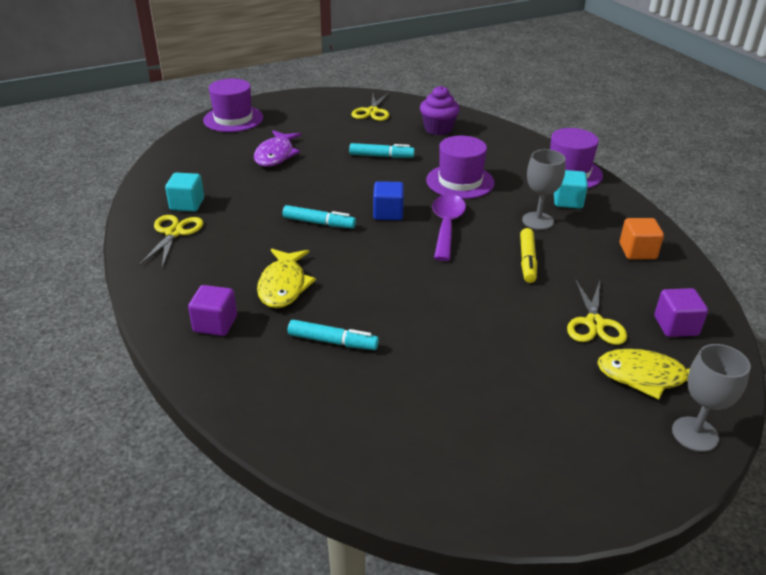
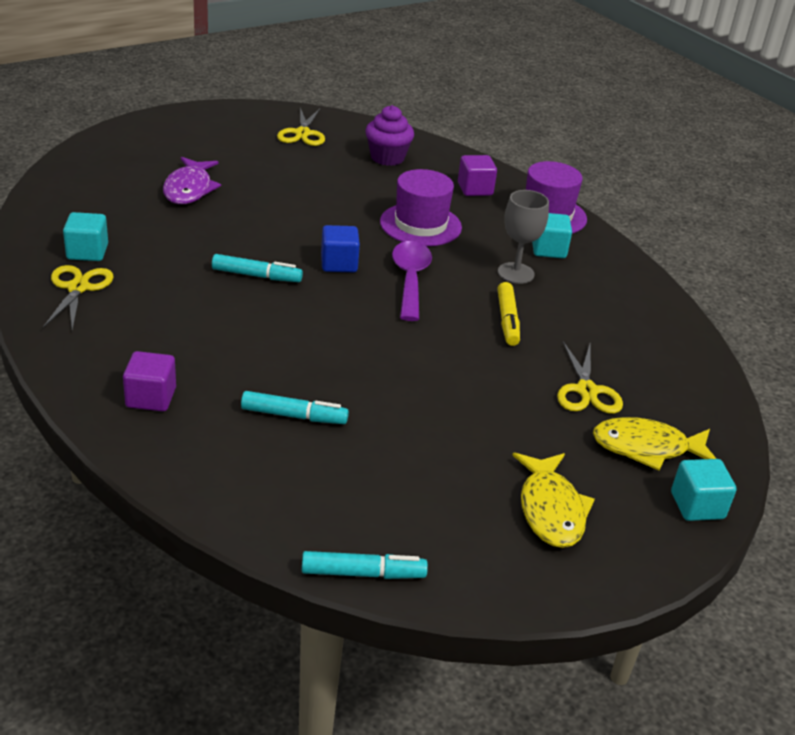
camera: 10 degrees left, 0 degrees up
purple hat [203,78,263,132] -> none
yellow fish [257,248,316,308] -> yellow fish moved to [512,453,595,548]
turquoise marker [349,143,415,158] -> turquoise marker moved to [302,551,428,579]
orange cube [620,218,664,259] -> none
purple cube [654,288,708,337] -> purple cube moved to [458,155,497,196]
grey goblet [672,344,751,452] -> turquoise cube [671,459,737,521]

